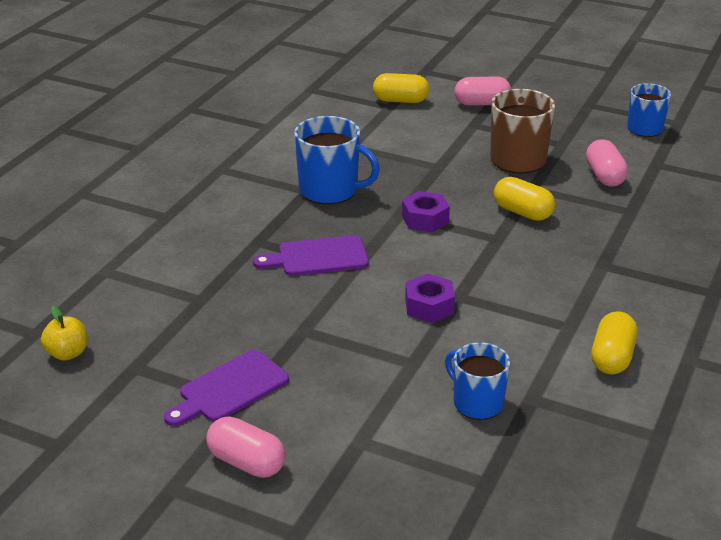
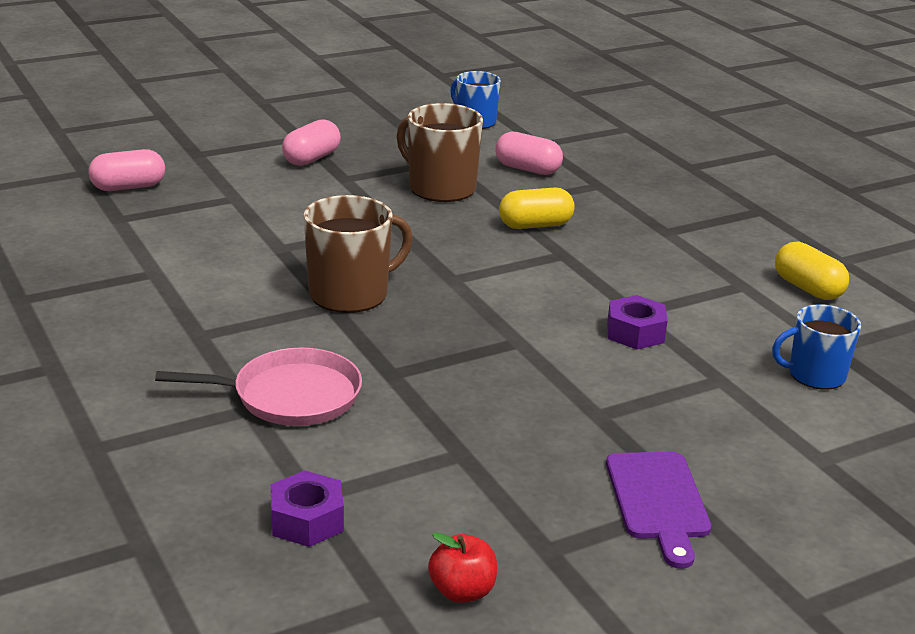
camera: 55 degrees left, 5 degrees down
yellow apple [41,306,87,361] -> red apple [428,532,497,603]
pink capsule [206,416,286,478] -> pink capsule moved to [89,149,165,191]
purple cutting board [253,235,369,276] -> none
blue mug [294,116,380,204] -> brown mug [304,195,413,313]
yellow capsule [373,73,429,103] -> none
purple nut [402,191,450,232] -> purple nut moved to [270,470,344,547]
none -> pink pan [155,347,362,426]

